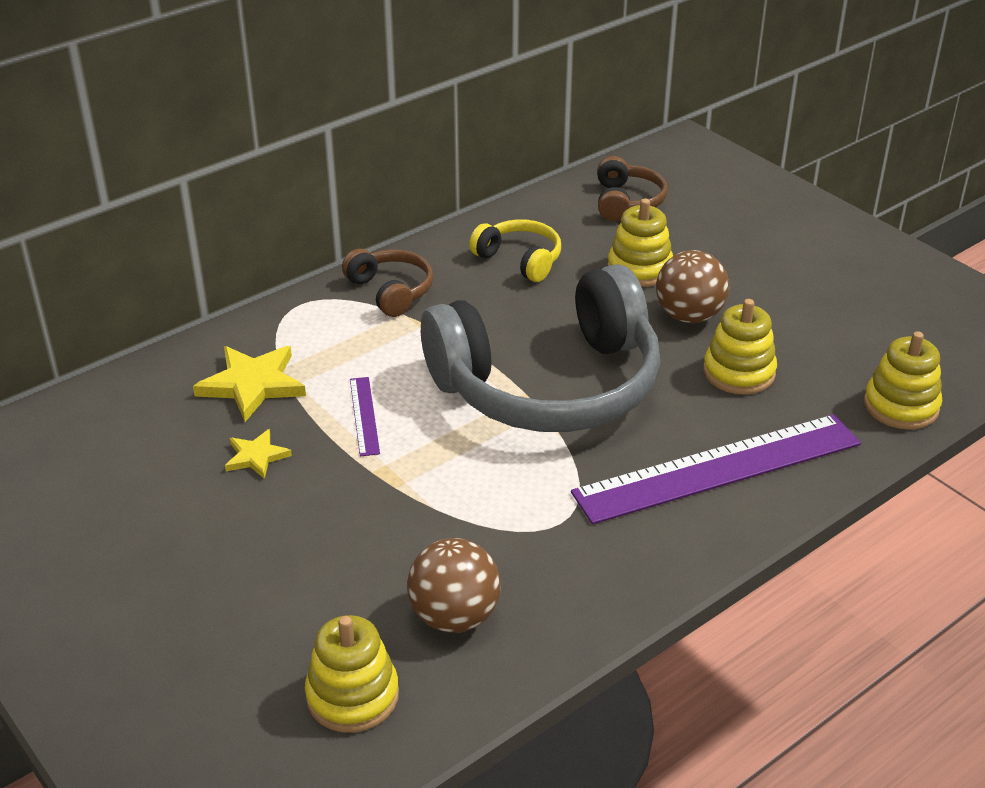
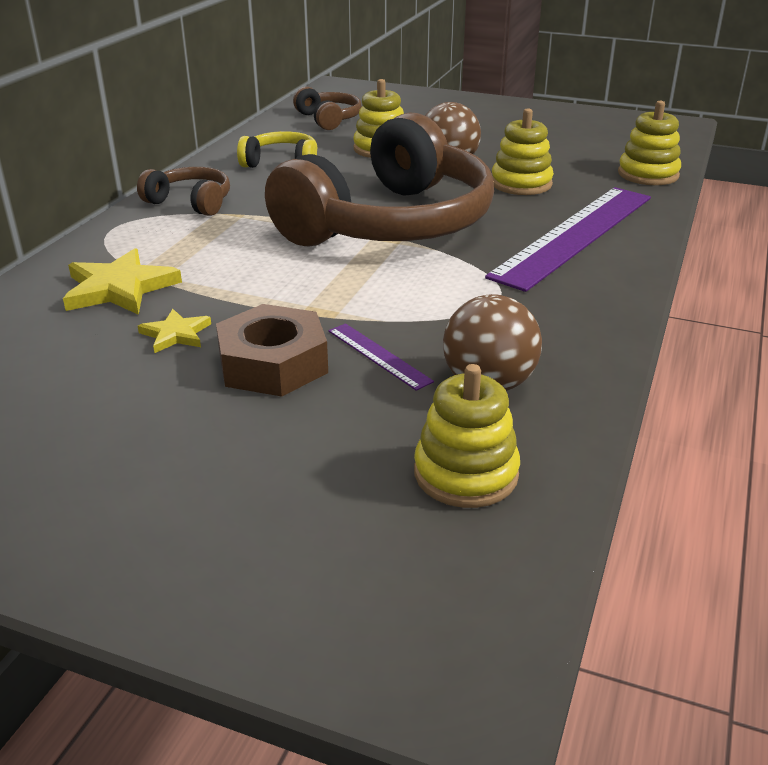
camera: 30 degrees left, 5 degrees down
purple ruler [350,377,380,456] -> purple ruler moved to [328,323,434,391]
grey headphones [421,264,660,432] -> brown headphones [265,112,494,246]
none -> brown nut [216,304,328,397]

